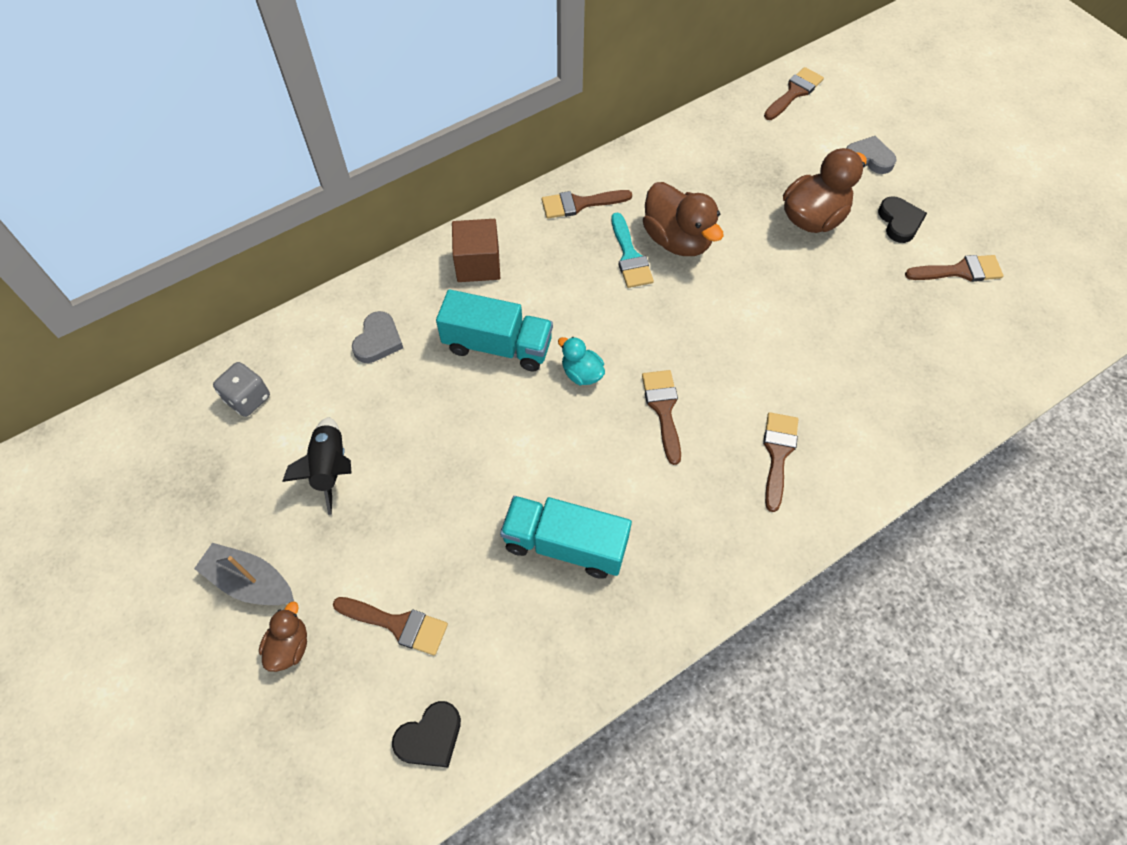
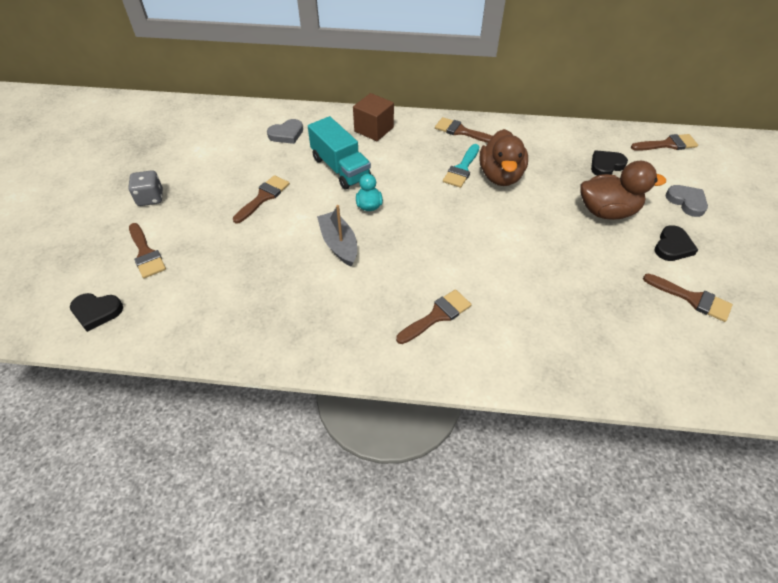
camera: 40 degrees right, 10 degrees down
grey boat [194,543,294,605] -> grey boat moved to [317,205,357,267]
grey dice [213,362,270,417] -> grey dice moved to [128,170,163,206]
brown duck [259,602,307,672] -> none
black rocket [282,417,352,515] -> none
turquoise truck [500,496,632,579] -> none
brown brush [642,370,681,465] -> brown brush moved to [233,175,290,224]
none -> black heart [591,151,628,176]

